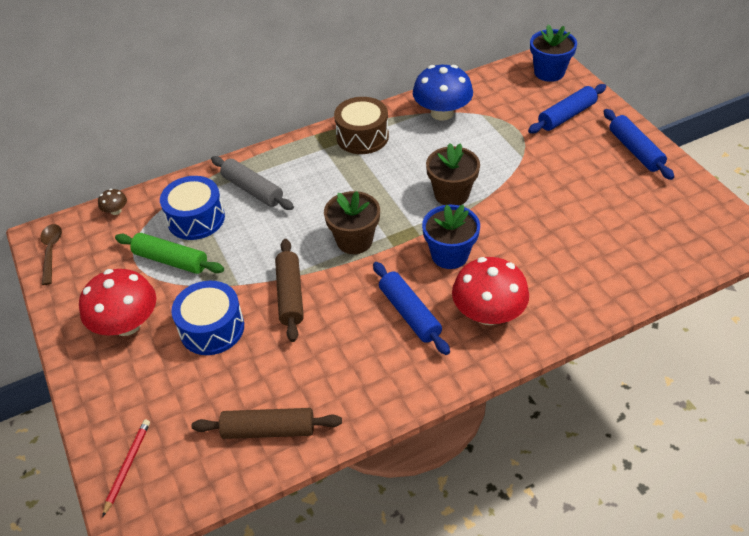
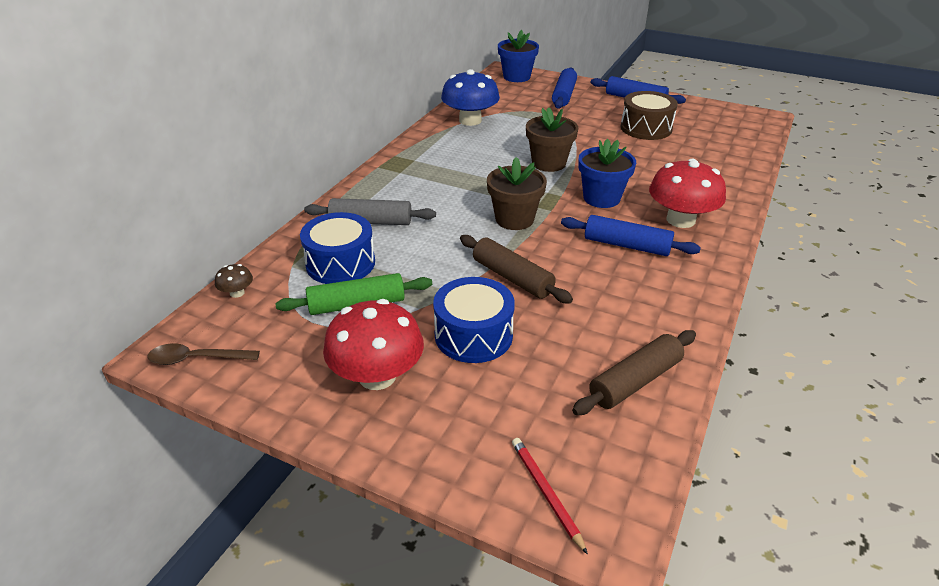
camera: 40 degrees left, 10 degrees down
brown spoon [40,224,62,285] -> brown spoon turned 45 degrees counterclockwise [147,343,260,365]
brown drum [334,97,389,154] -> brown drum moved to [621,91,678,140]

